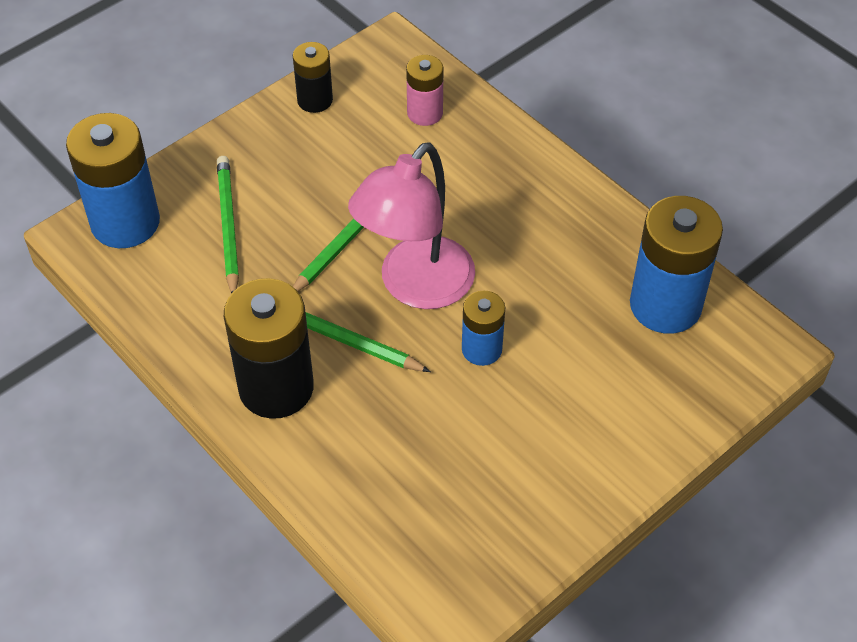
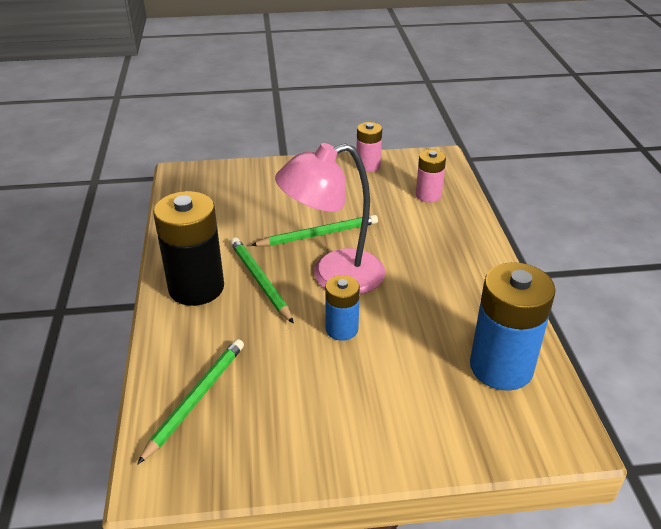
camera: 35 degrees right, 15 degrees down
blue battery [66,113,160,248] -> none
green pencil [217,156,239,294] -> green pencil moved to [137,339,244,465]
black battery [293,42,333,113] -> pink battery [356,122,382,172]

